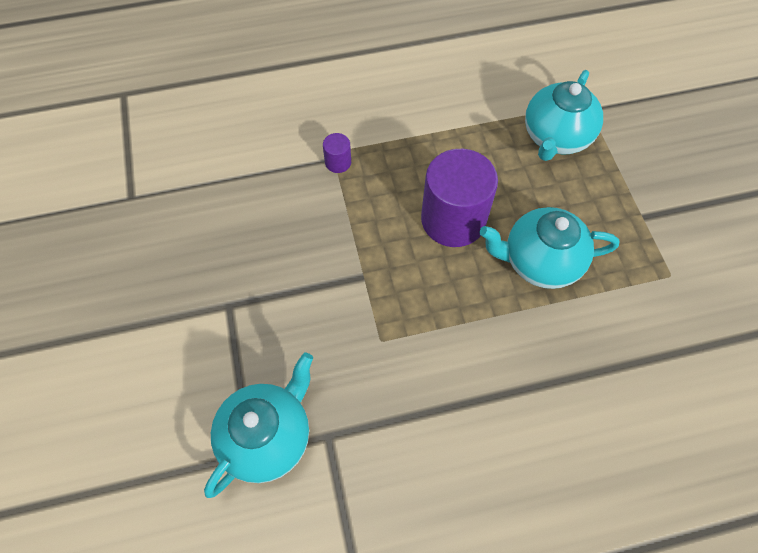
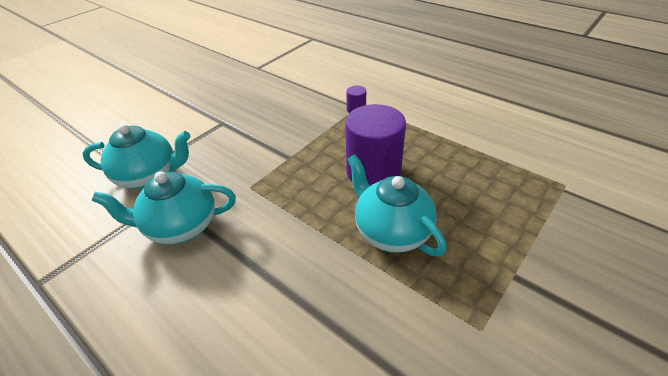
camera: 55 degrees right, 20 degrees down
turquoise teapot [525,70,603,161] -> turquoise teapot moved to [91,171,236,245]

